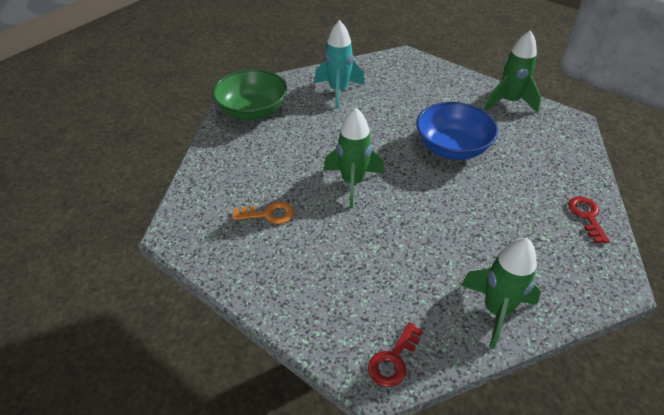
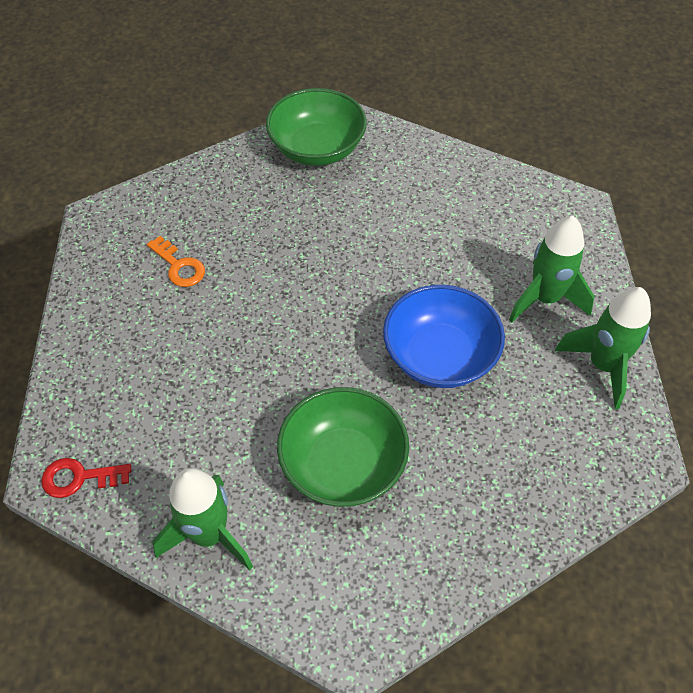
camera: 50 degrees right, 10 degrees up
turquoise rocket [314,20,365,109] -> none
green rocket [323,108,384,208] -> green rocket moved to [509,216,595,323]
red key [568,197,610,243] -> none
none -> green bowl [277,387,409,507]

